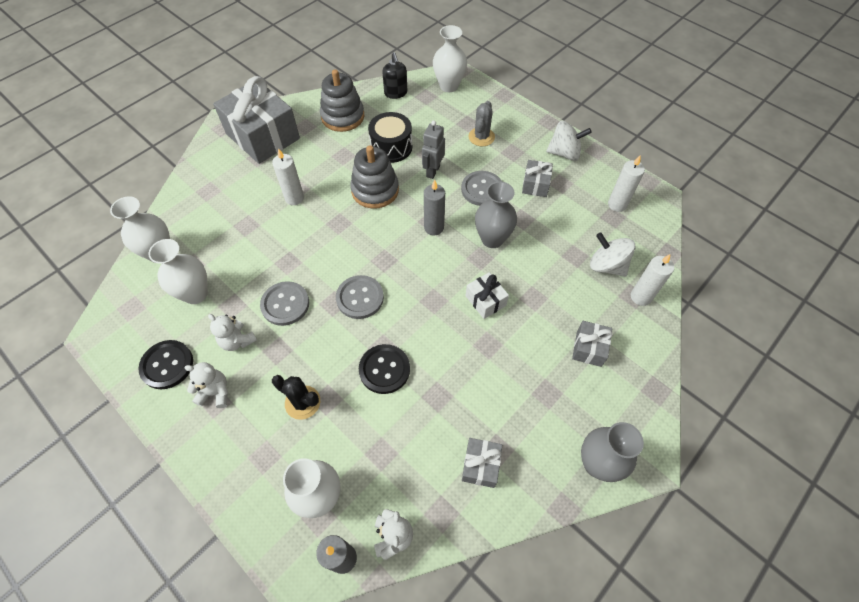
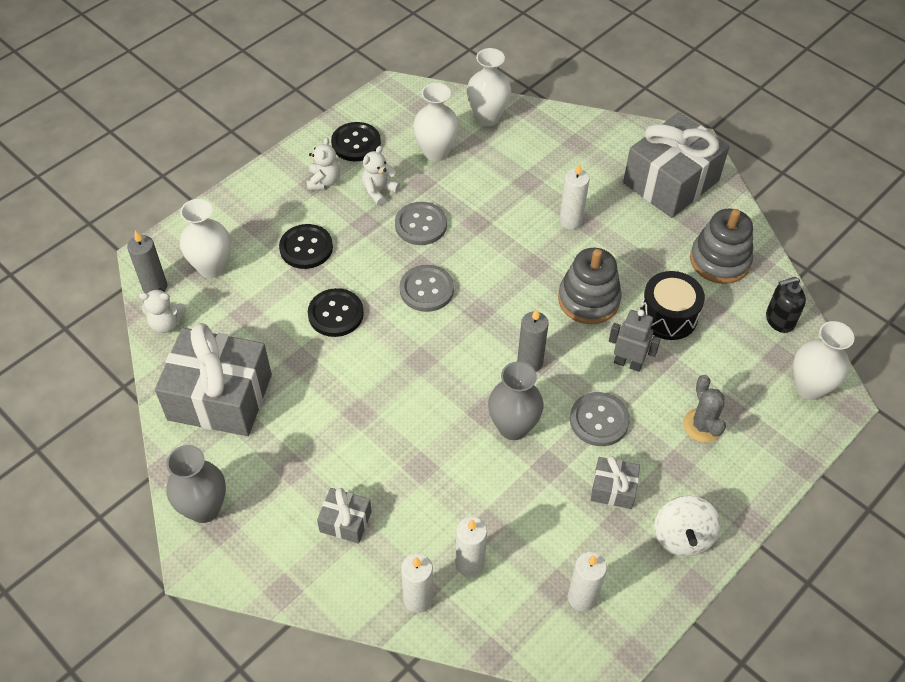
camera: 90 degrees right, 5 degrees down
black cactus [272,375,320,420] -> black button [279,224,333,269]
grey gift [462,438,502,488] -> grey gift [155,323,272,436], size x2.17
white gift [466,272,509,319] -> none
grey cactus [468,101,495,146] -> grey cactus turned 60 degrees clockwise [683,375,726,443]
white spinning top [590,233,635,277] -> white candle [455,517,487,577]

